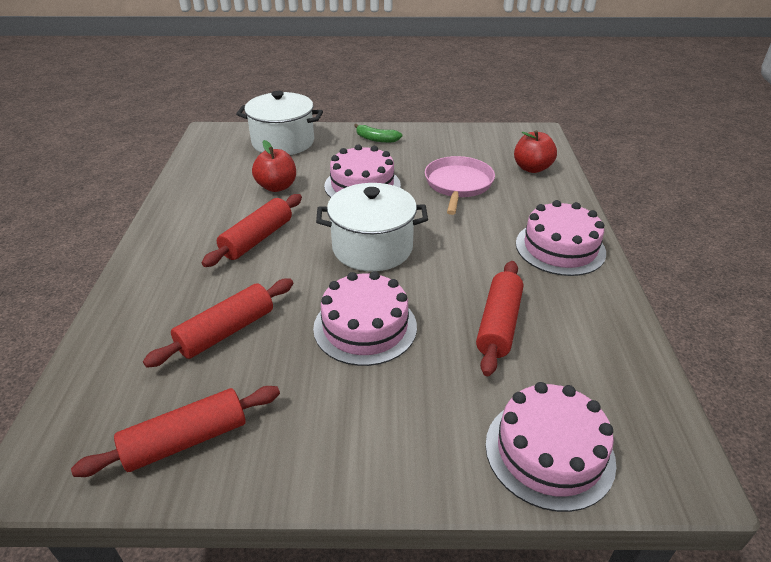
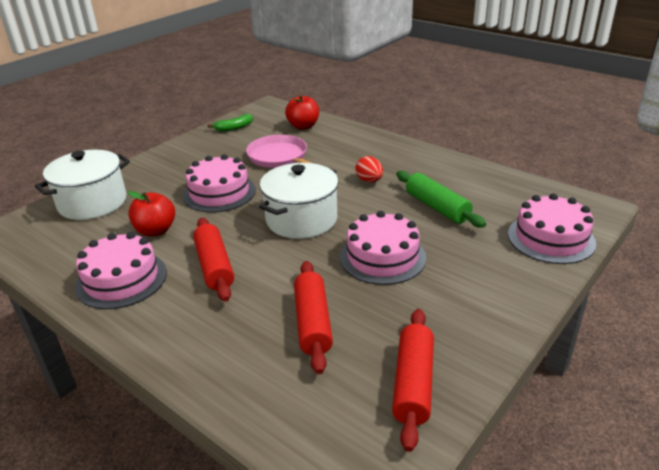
camera: 50 degrees left, 5 degrees down
green banana [354,124,402,143] -> green banana moved to [207,114,253,132]
red rolling pin [476,261,523,376] -> green rolling pin [396,171,486,228]
pink cake [516,200,606,276] -> pink cake moved to [75,232,167,309]
none -> red egg [355,156,383,183]

